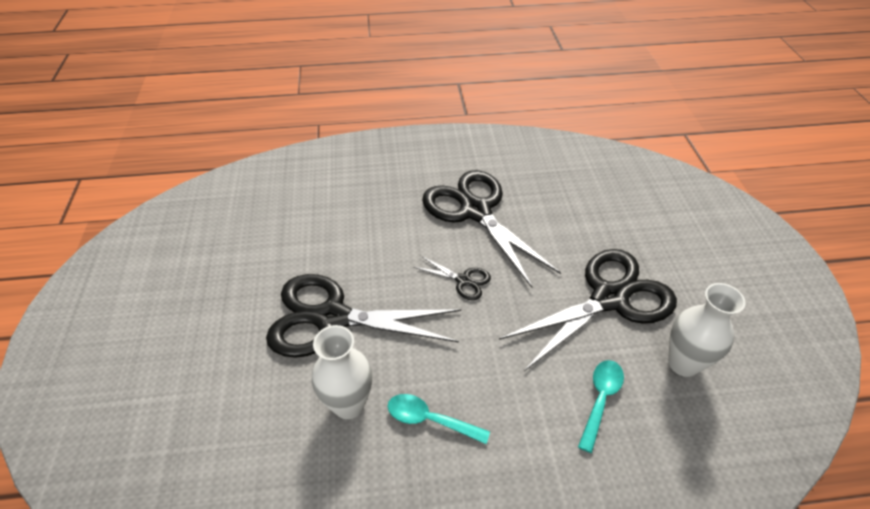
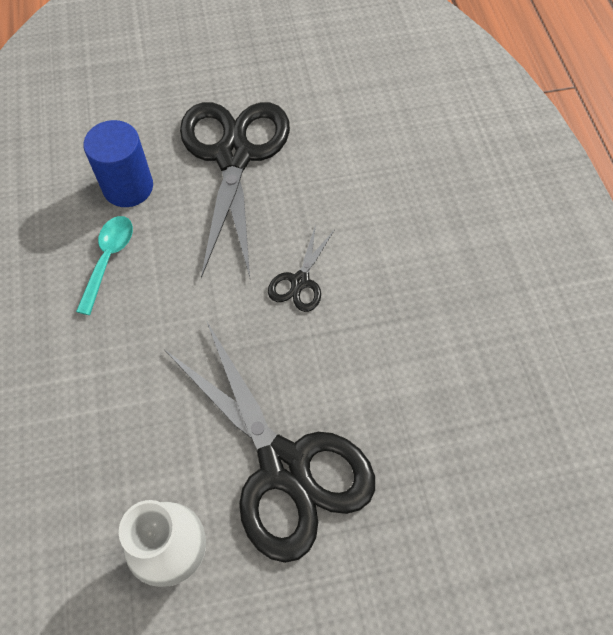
camera: 85 degrees right, 15 degrees up
white vase [312,325,372,419] -> blue cylinder [83,120,153,207]
black scissors [422,170,561,288] -> none
turquoise spoon [578,360,624,453] -> none

